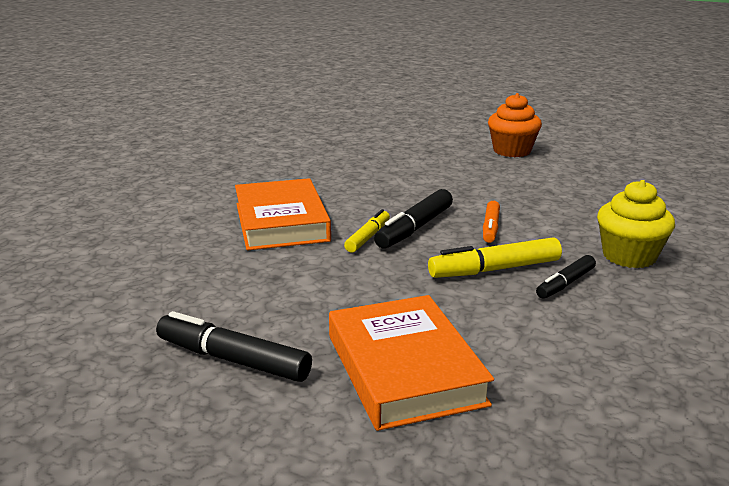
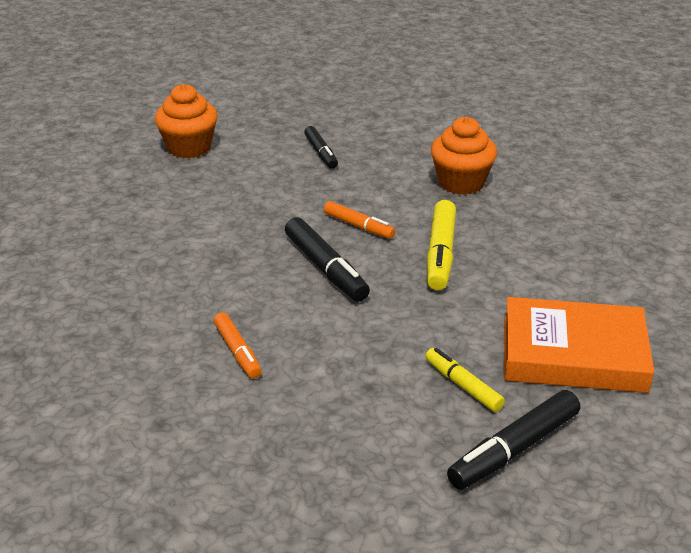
camera: 65 degrees left, 10 degrees up
orange book [235,178,331,250] -> orange marker [213,312,262,379]
yellow marker [344,209,390,253] -> yellow marker moved to [425,348,505,412]
black marker [536,255,596,299] -> black marker moved to [304,126,338,169]
yellow cupcake [597,180,675,268] -> orange cupcake [431,117,497,195]

